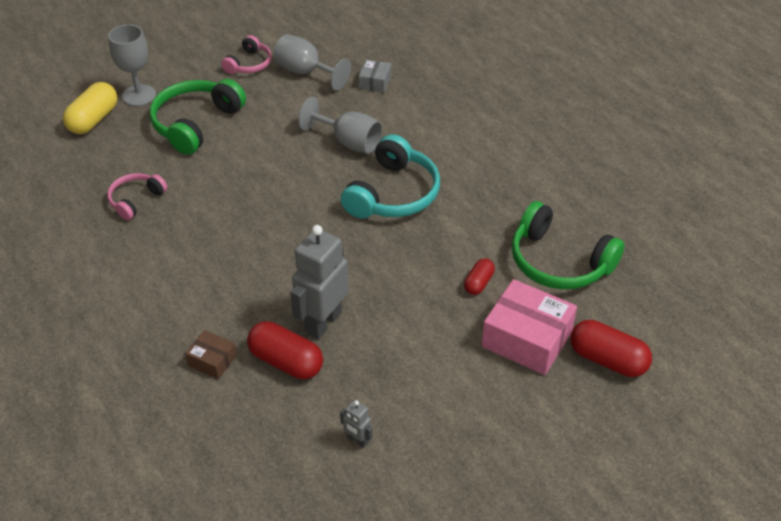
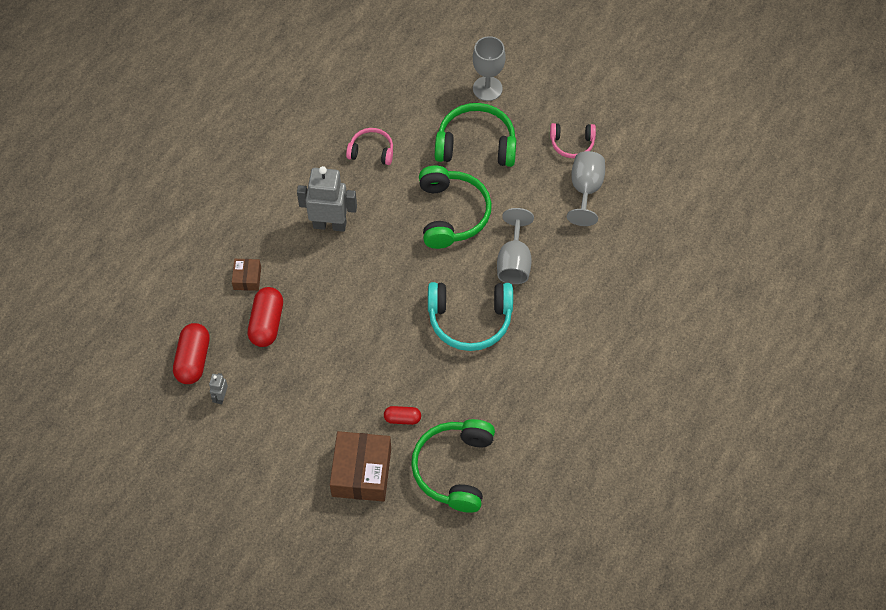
camera: 65 degrees right, 15 degrees up
yellow capsule [63,82,118,134] -> none
grey robot [290,225,349,339] -> grey robot moved to [297,166,357,232]
grey box [359,59,391,93] -> none
pink box [482,279,577,375] -> brown box [330,431,391,502]
red capsule [570,320,652,377] -> red capsule moved to [173,323,210,384]
none -> green headphones [419,165,492,249]

